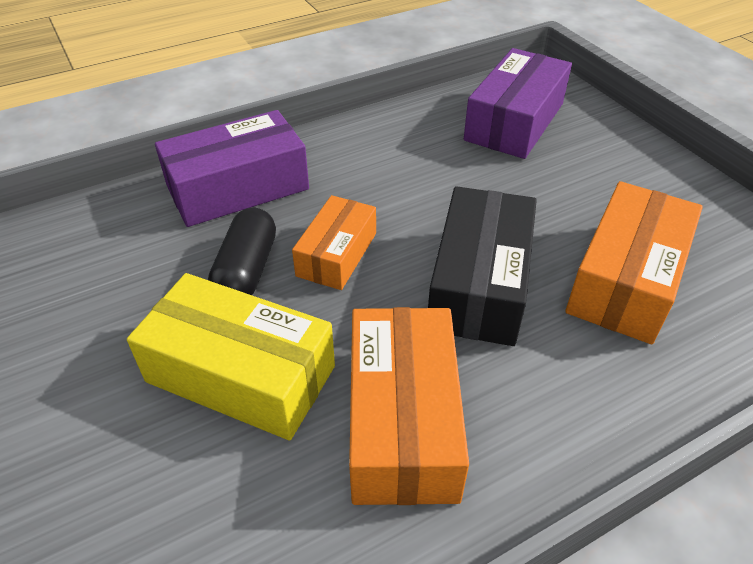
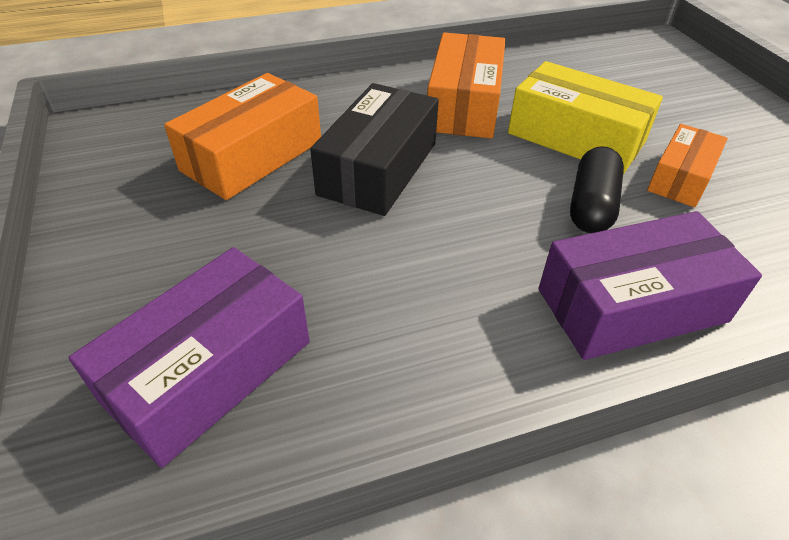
camera: 170 degrees left, 0 degrees up
orange box [292,195,376,290] -> orange box moved to [647,124,728,207]

